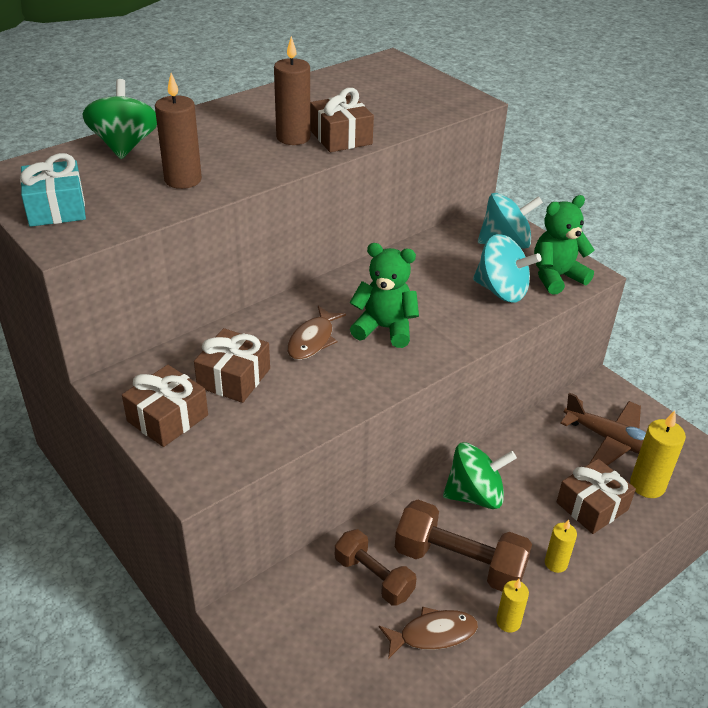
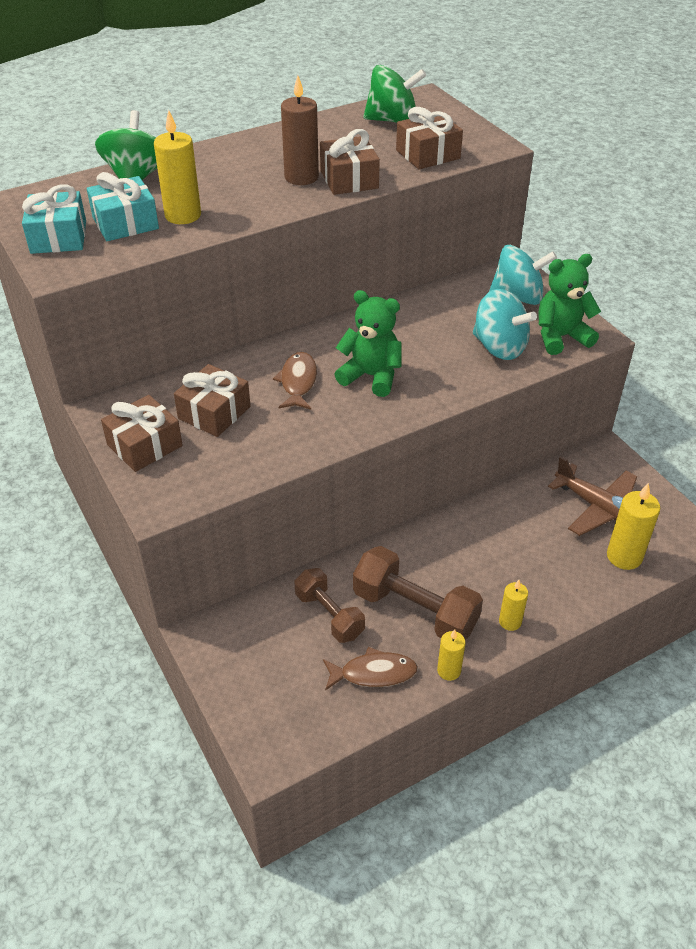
camera: 10 degrees right, 5 degrees up
brown candle [155,73,202,189] -> yellow candle [154,110,201,224]
brown fish [287,306,346,360] -> brown fish turned 150 degrees clockwise [273,352,317,409]
green spinning top [443,442,517,509] -> green spinning top moved to [363,65,426,123]
brown gift [557,459,636,534] -> brown gift moved to [396,107,463,169]
none -> turquoise gift [87,172,159,241]

